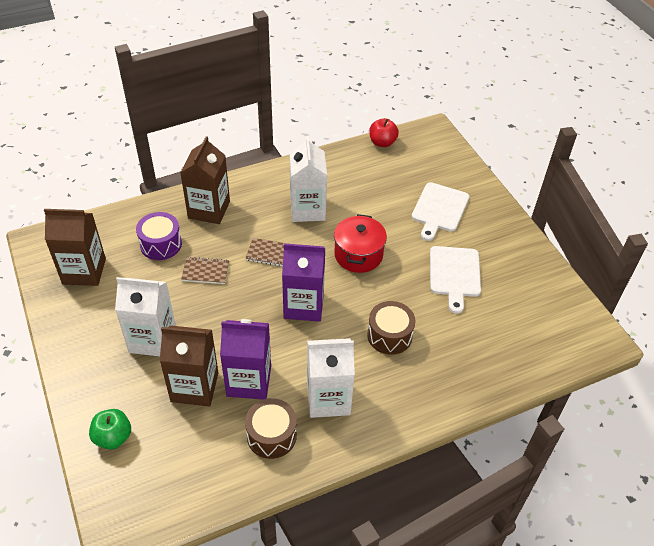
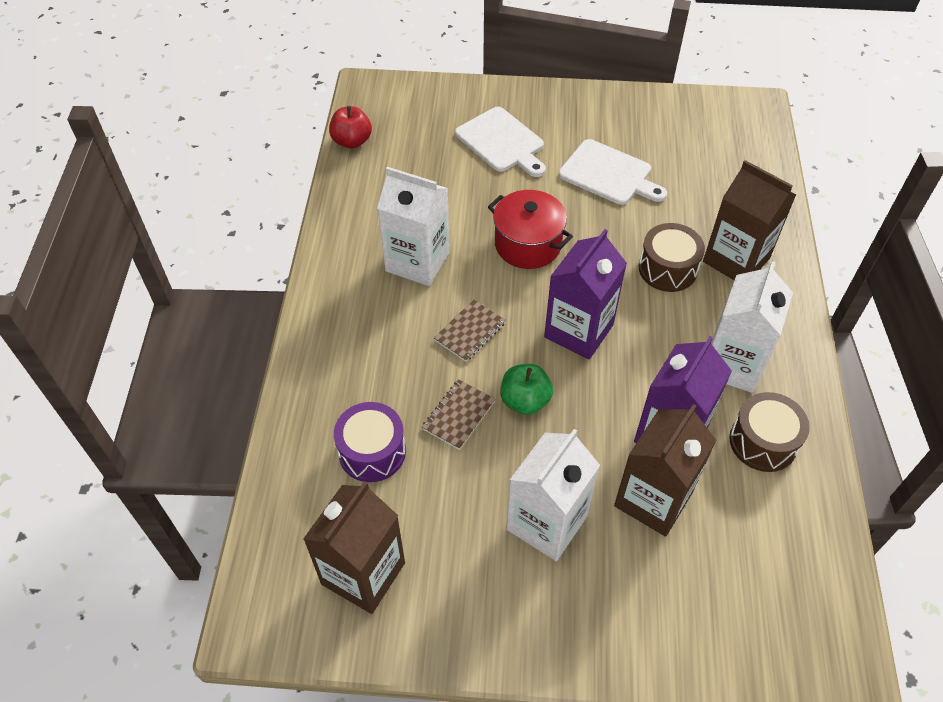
camera: 60 degrees left, 5 degrees up
green apple [89,409,131,450] -> green apple moved to [500,364,553,415]
brown carton [180,136,230,224] -> brown carton moved to [703,160,796,280]

